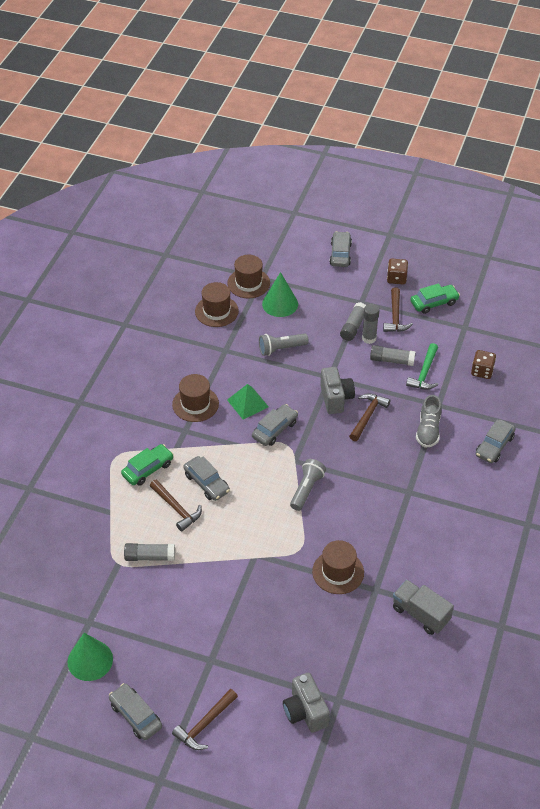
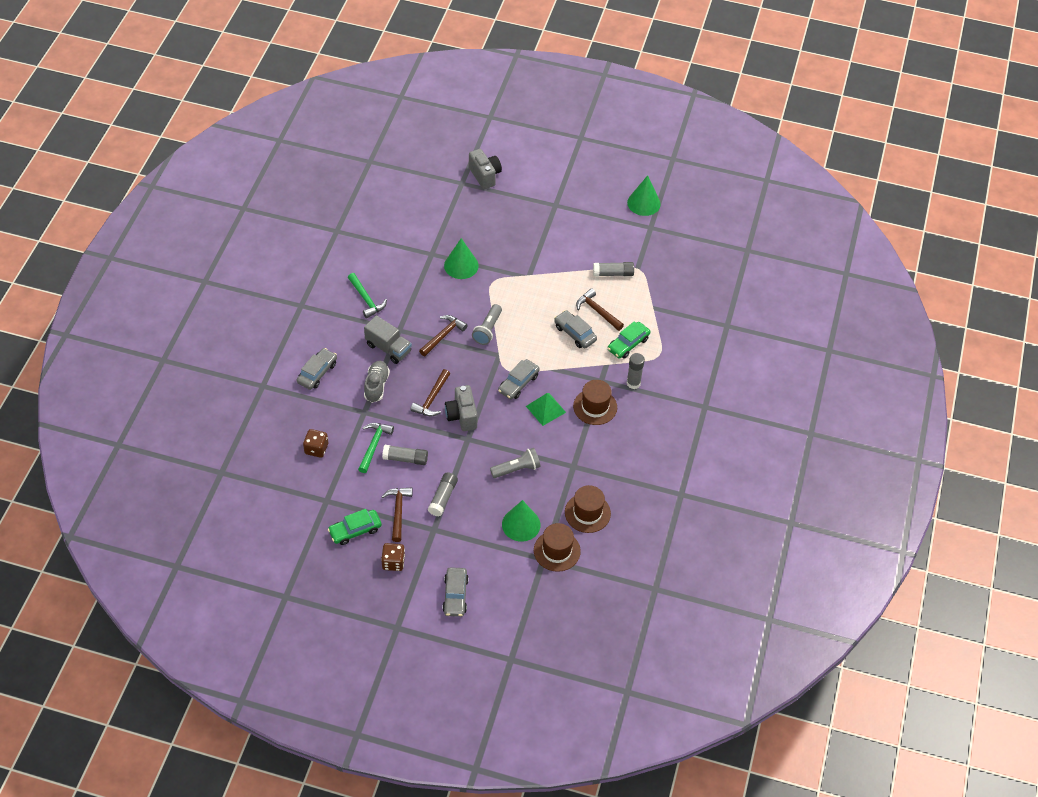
camera: 175 degrees right, 5 degrees up
grey car [109,683,162,740] -> none
brown hammer [172,689,238,750] -> brown hammer moved to [419,315,468,356]
brown hat [312,540,364,594] -> green cone [444,238,479,279]
grey glue stick [362,304,379,344] -> grey glue stick moved to [626,353,645,389]
grey truck [393,580,454,635] -> grey truck moved to [364,315,412,364]
none -> green hammer [348,273,387,318]

